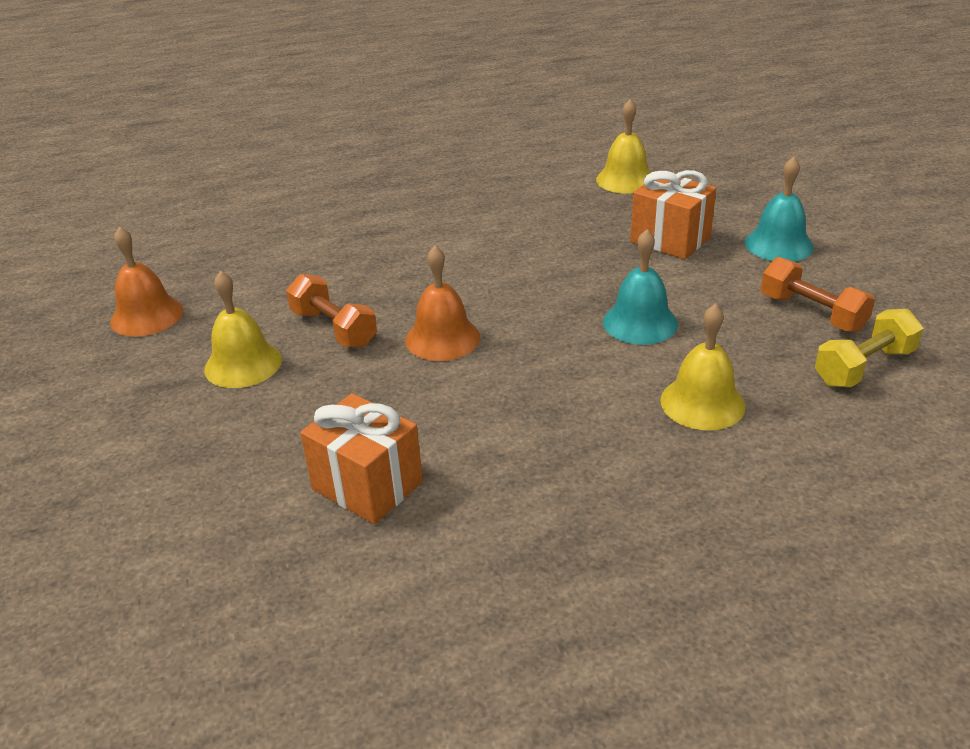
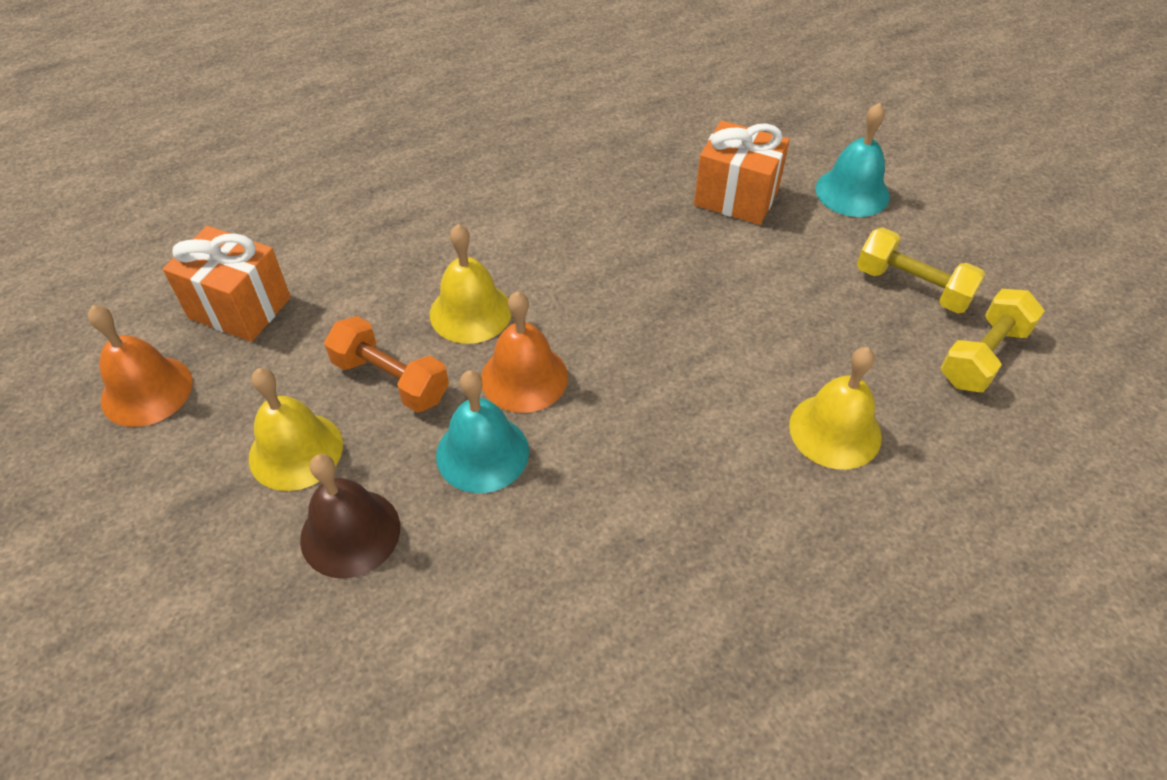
camera: 15 degrees left, 15 degrees up
orange gift [300,393,423,524] -> orange gift moved to [163,226,291,342]
yellow bell [596,99,651,194] -> yellow bell moved to [430,224,512,344]
turquoise bell [603,229,678,345] -> turquoise bell moved to [436,370,529,493]
orange dumbbell [761,257,875,333] -> yellow dumbbell [857,228,985,313]
none -> brown bell [300,454,400,579]

